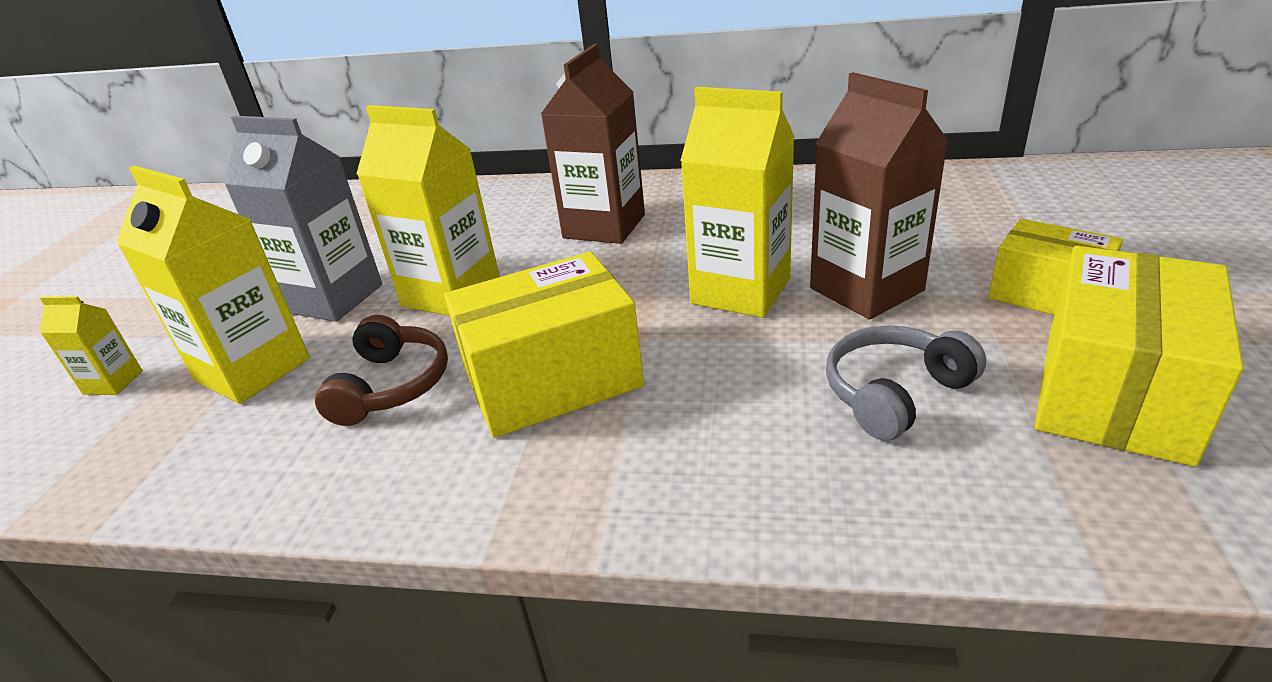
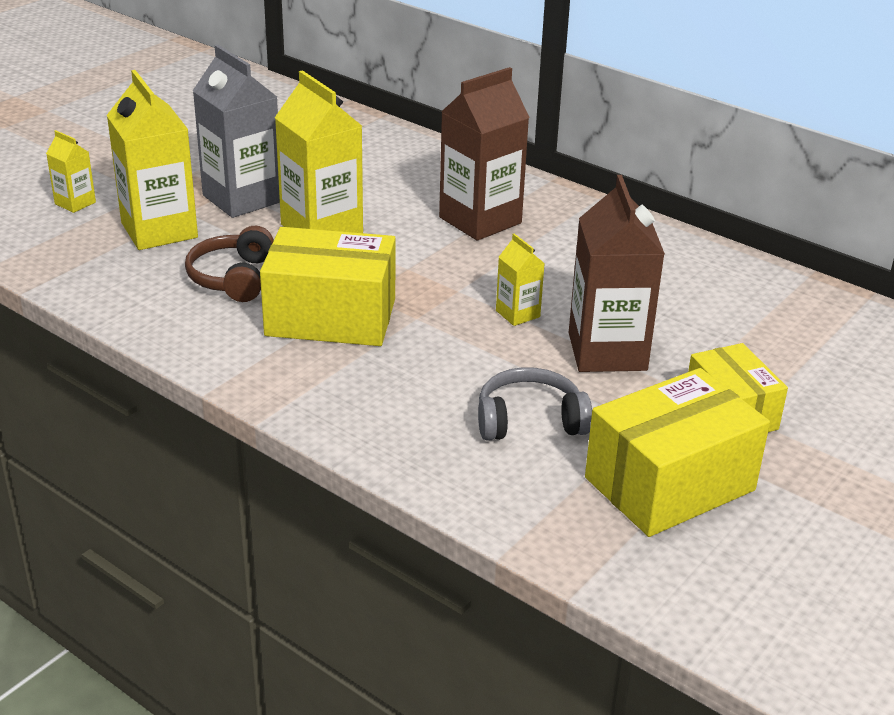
camera: 25 degrees right, 0 degrees up
brown headphones [315,315,448,426] -> brown headphones turned 150 degrees clockwise [185,226,274,302]
yellow carton [680,87,795,318] -> yellow carton [496,234,545,326], size x0.49

